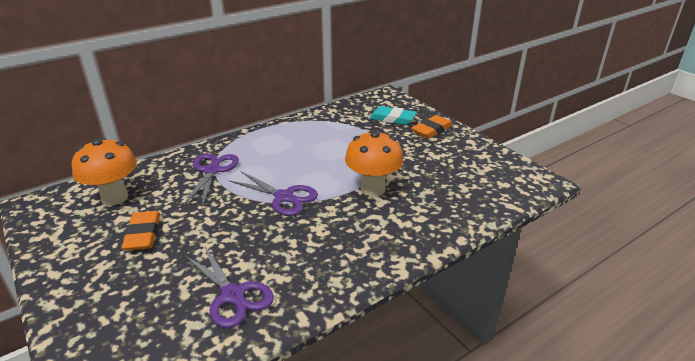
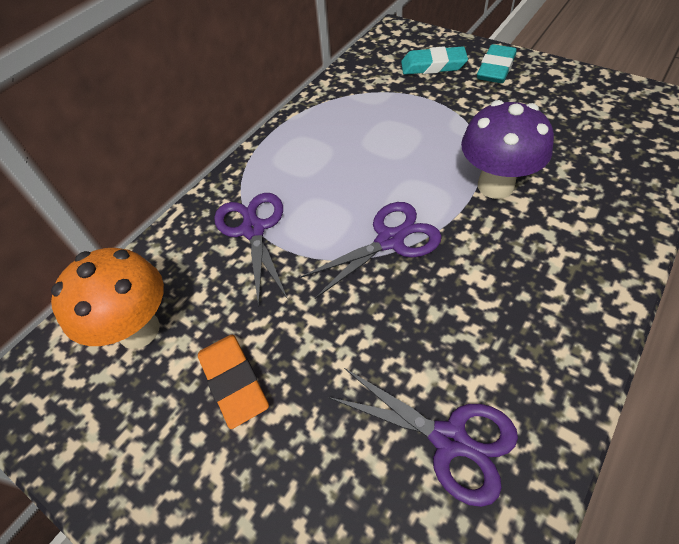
camera: 15 degrees left, 20 degrees up
purple scissors [229,171,318,216] -> purple scissors turned 45 degrees counterclockwise [299,202,442,299]
orange mushroom [345,130,403,197] -> purple mushroom [461,100,554,199]
orange eraser [411,115,453,139] -> turquoise eraser [477,44,517,83]

